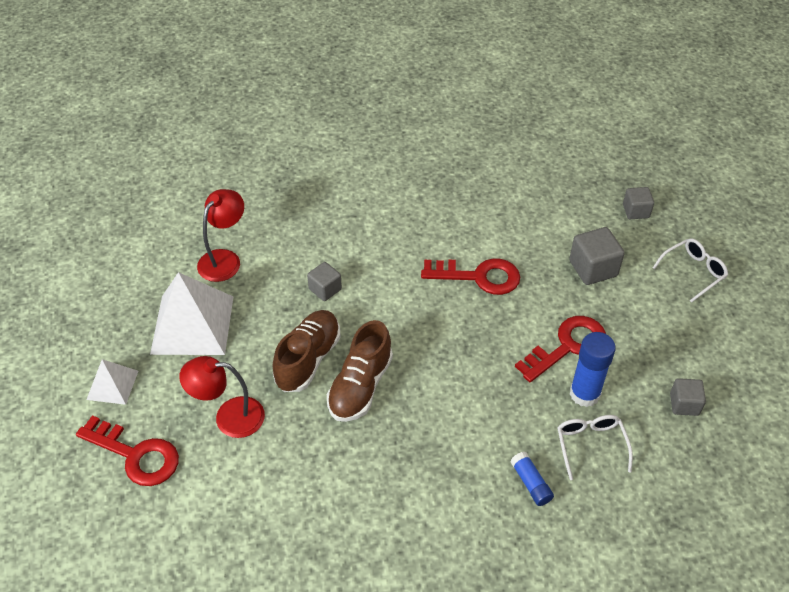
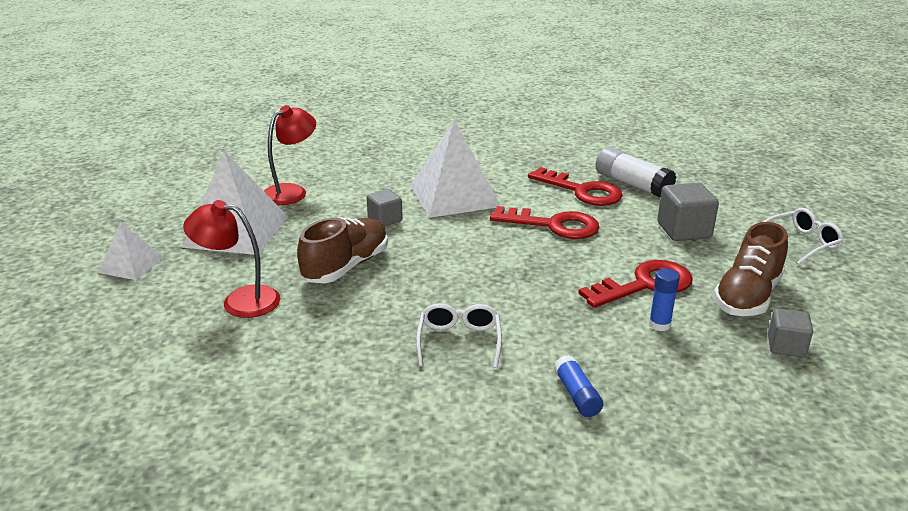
camera: 10 degrees right, 20 degrees down
red key [76,415,179,486] -> red key moved to [528,167,623,206]
brown shoe [327,320,393,422] -> brown shoe moved to [713,222,788,316]
white glasses [557,415,633,480] -> white glasses moved to [416,303,502,368]
blue glue stick [570,332,616,407] -> blue glue stick [649,269,680,331], size x0.58
grey cube [623,187,654,219] -> none
none -> white pyramid [410,120,501,218]
none -> white glue stick [595,147,676,198]

